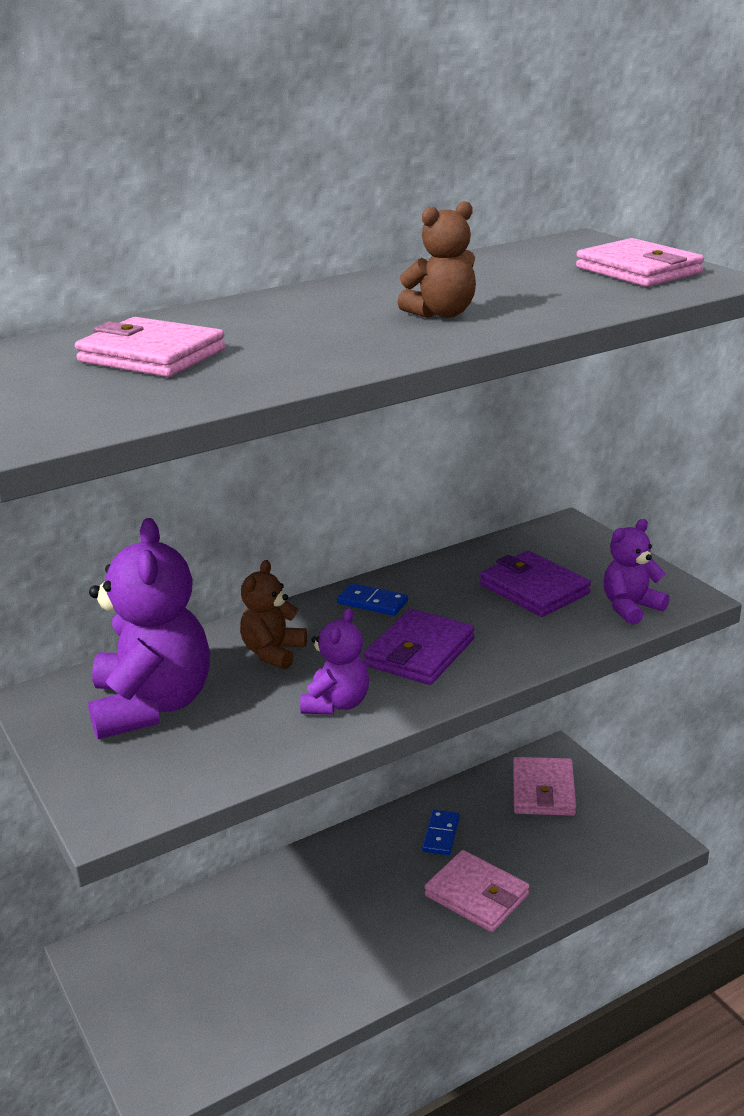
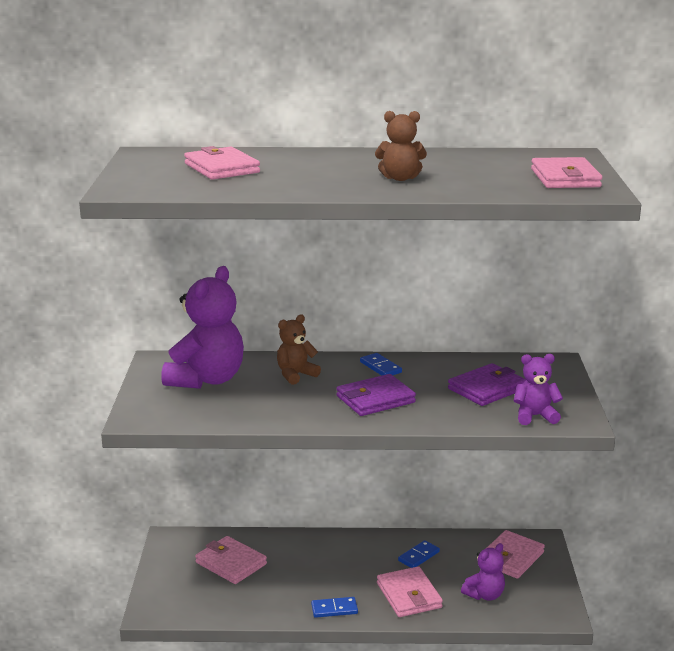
camera: 30 degrees right, 5 degrees down
purple teddy bear [300,608,369,714] -> purple teddy bear moved to [461,543,505,601]
purple wallet [480,551,591,617] -> purple wallet turned 60 degrees clockwise [448,363,526,406]
none -> pink wallet [195,536,267,584]
none -> blue domino [311,597,358,618]

